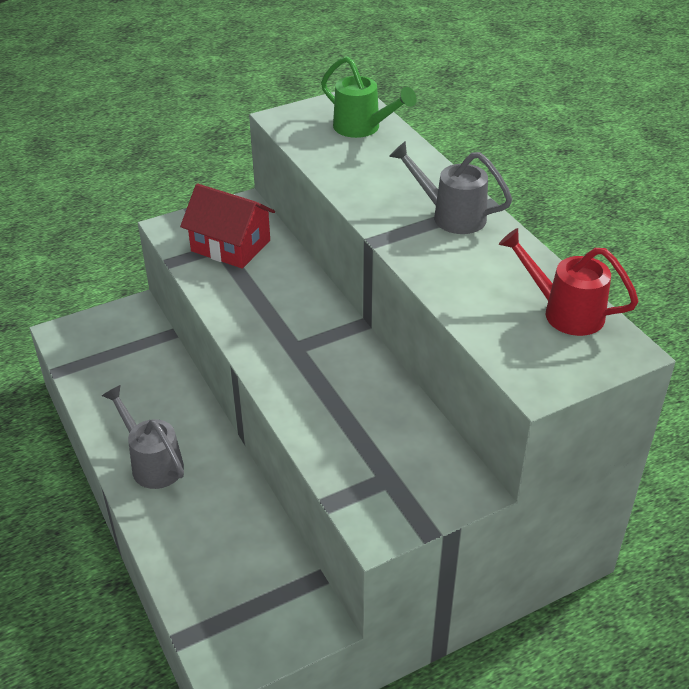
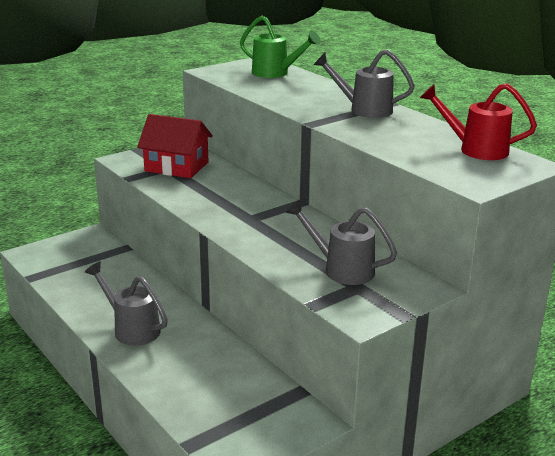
camera: 10 degrees left, 15 degrees down
none -> grey watering can [285,199,397,285]

